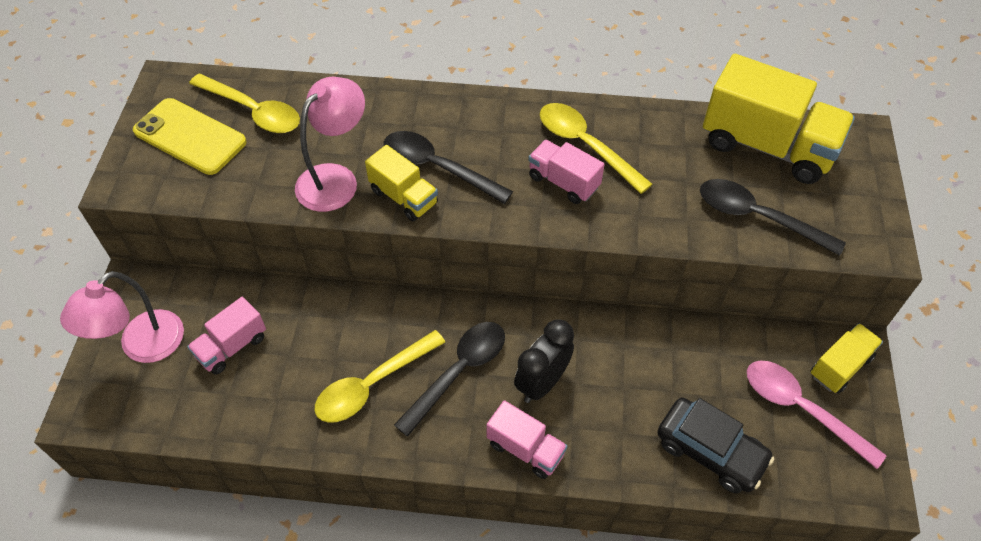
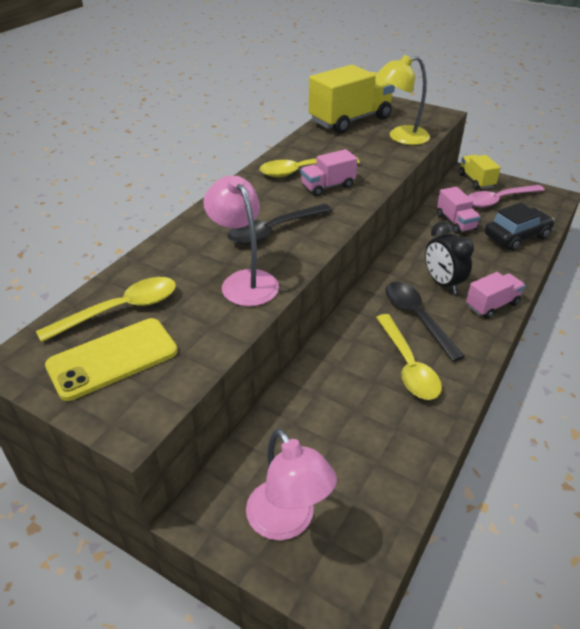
camera: 65 degrees left, 15 degrees down
pink truck [187,297,266,375] -> pink truck moved to [437,187,480,234]
yellow truck [365,145,438,221] -> none
black spoon [700,179,846,256] -> yellow lamp [377,55,430,145]

